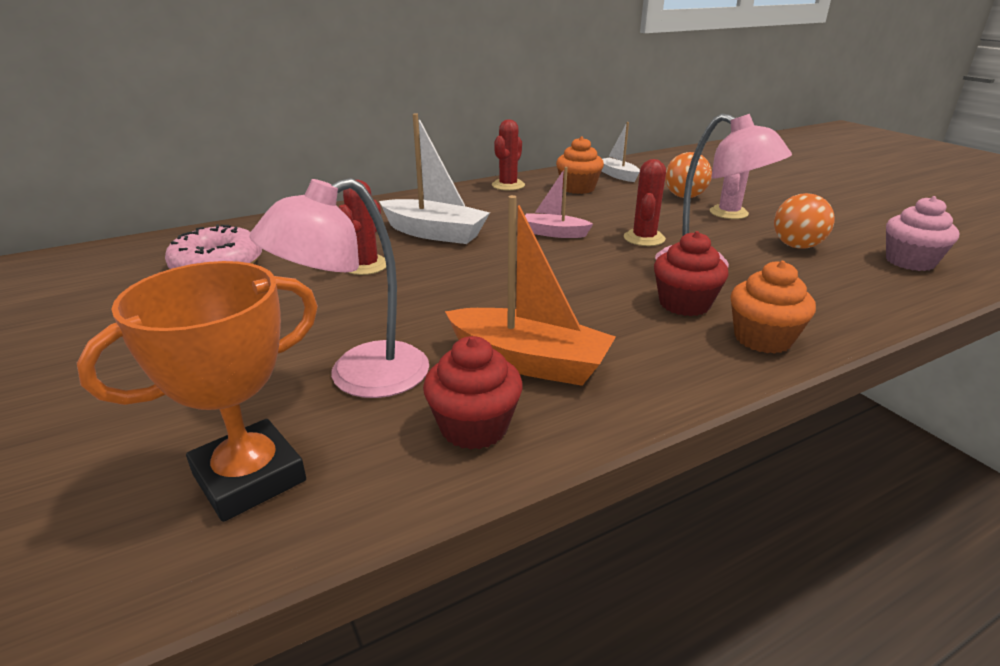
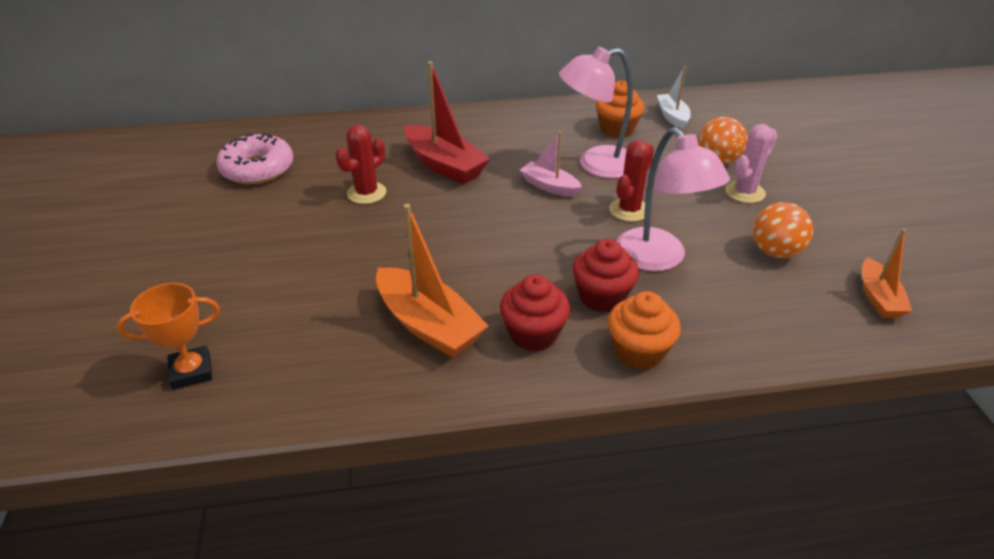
camera: 20 degrees right, 10 degrees up
orange trophy [77,261,318,522] -> orange trophy [117,283,220,390], size x0.66
pink lamp [249,178,429,398] -> pink lamp moved to [559,47,633,178]
white boat [379,113,490,244] -> red boat [404,61,490,184]
red cupcake [423,336,523,450] -> red cupcake moved to [500,274,570,351]
red cactus [492,119,525,191] -> none
pink cupcake [886,196,959,271] -> orange boat [862,229,912,318]

